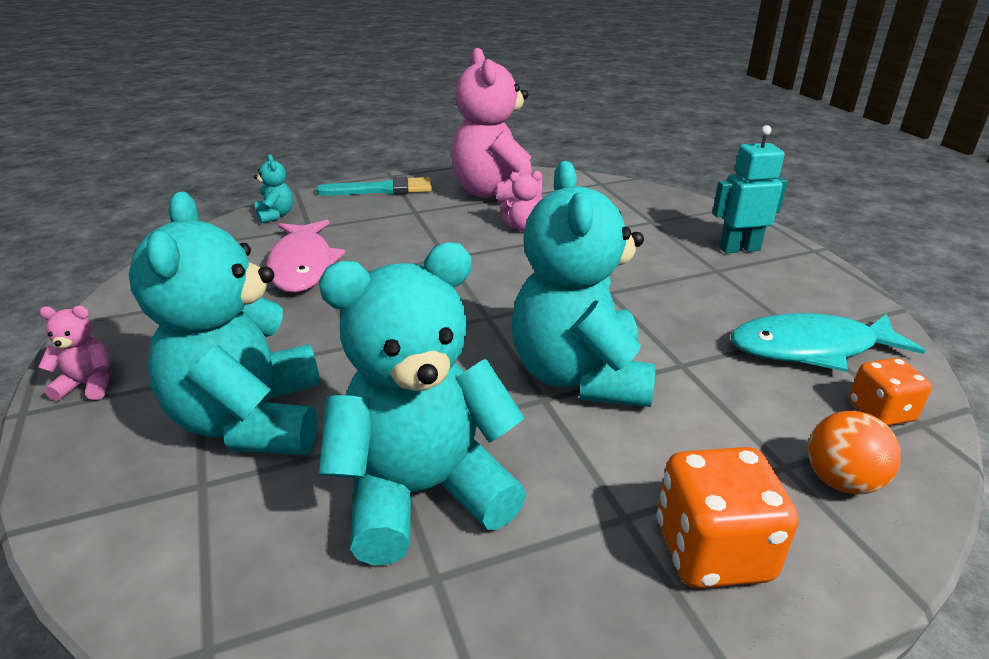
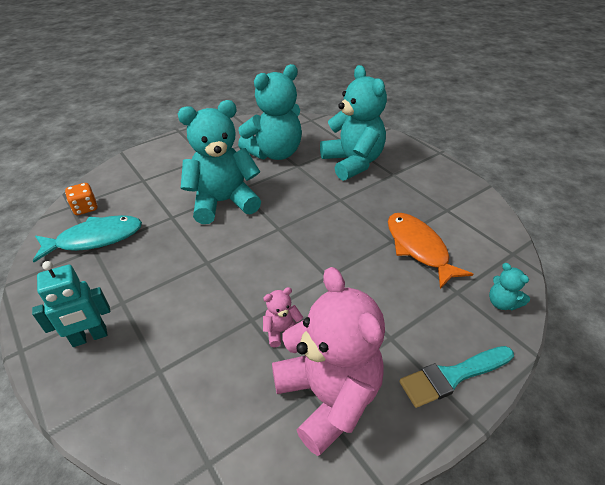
camera: 165 degrees right, 10 degrees up
pink teddy bear [38,306,110,401] -> none
pink fish [267,220,345,292] -> orange fish [388,213,473,289]
turquoise teddy bear [512,161,655,407] -> turquoise teddy bear turned 90 degrees counterclockwise [178,100,261,224]
orange dice [657,447,798,588] -> none
orange ball [808,411,901,494] -> none

